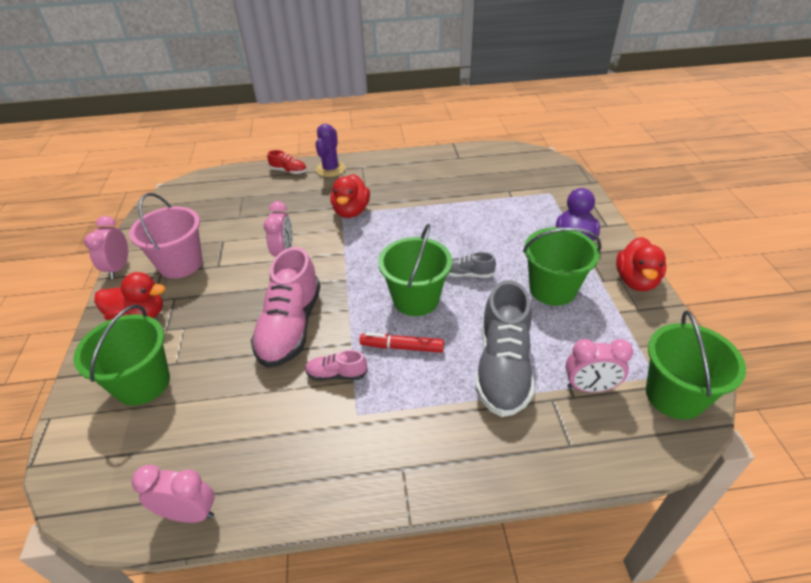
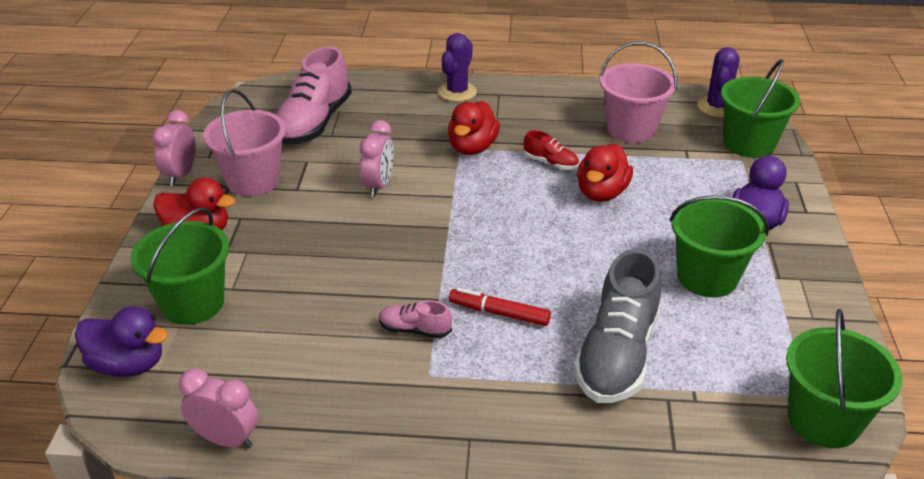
camera: 10 degrees right, 5 degrees down
pink shoe [251,247,321,368] -> pink shoe moved to [276,47,352,145]
red shoe [267,150,307,174] -> red shoe moved to [524,130,579,170]
green bucket [378,224,452,316] -> green bucket moved to [721,59,800,158]
grey shoe [448,252,496,278] -> none
pink clock [565,339,633,392] -> none
red duck [616,237,666,291] -> red duck moved to [577,143,633,202]
none -> purple duck [75,306,168,377]
none -> pink bucket [599,42,677,143]
none -> purple cactus [697,47,740,117]

